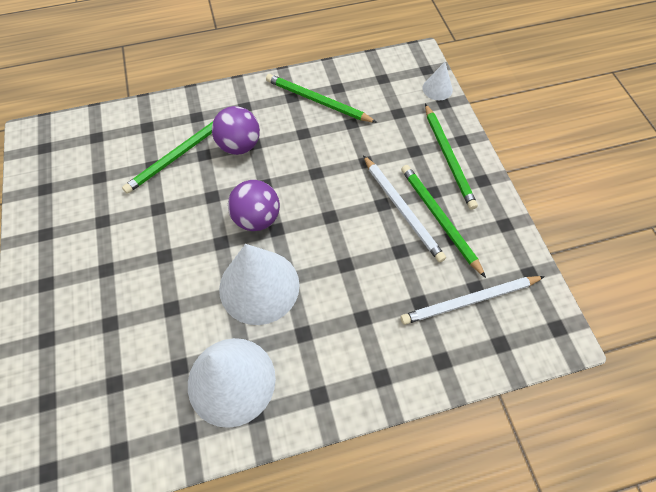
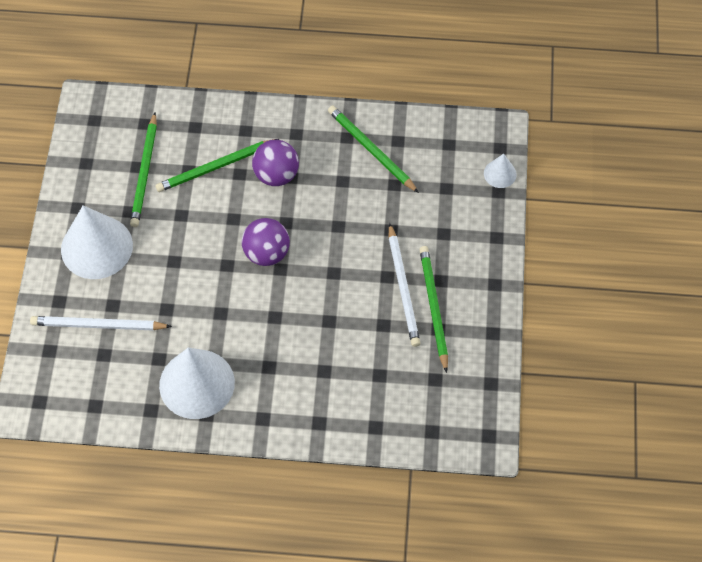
camera: 20 degrees right, 0 degrees up
white cone [219,244,300,325] -> white cone moved to [61,205,133,279]
white pencil [400,276,545,325] -> white pencil moved to [30,316,172,331]
green pencil [425,104,478,210] -> green pencil moved to [130,112,157,227]

